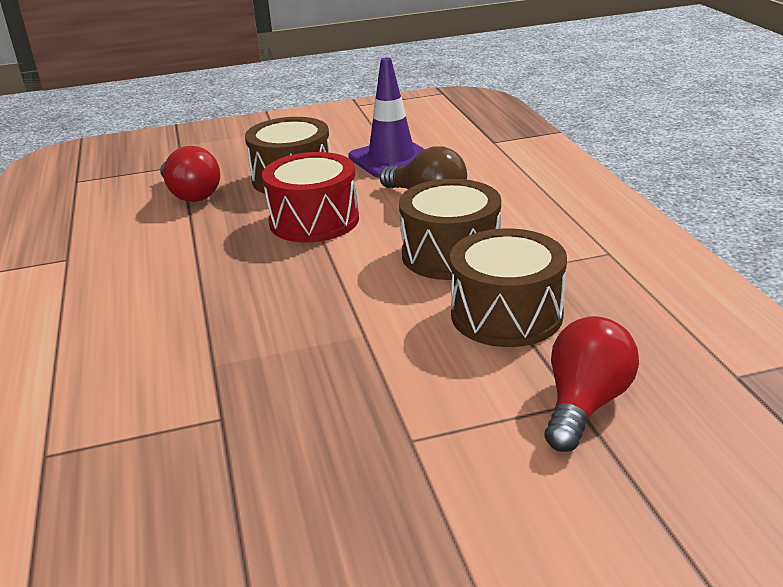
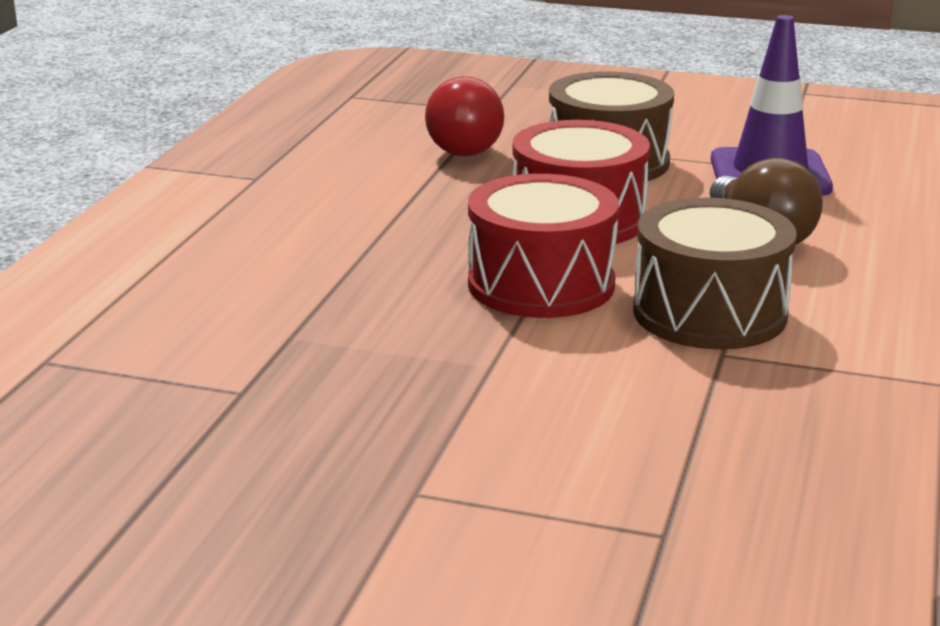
camera: 30 degrees right, 5 degrees down
brown drum [450,228,567,347] -> none
red light bulb [545,316,639,452] -> none
none -> red drum [468,174,619,318]

